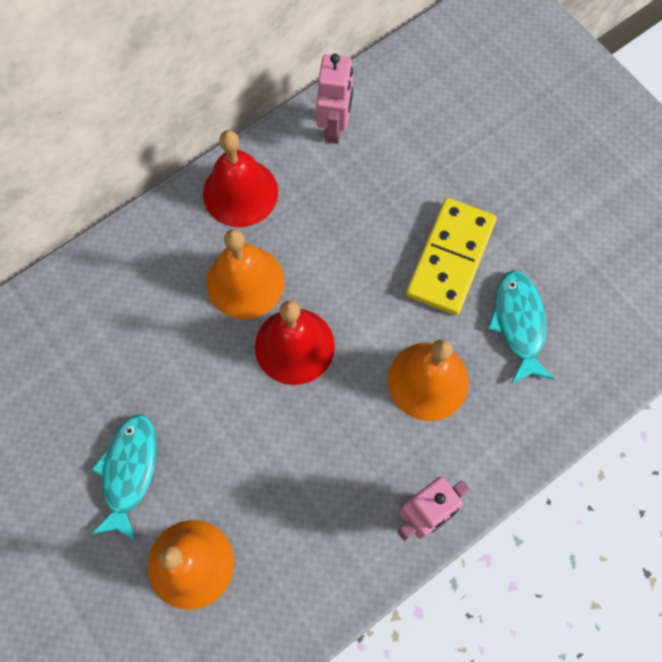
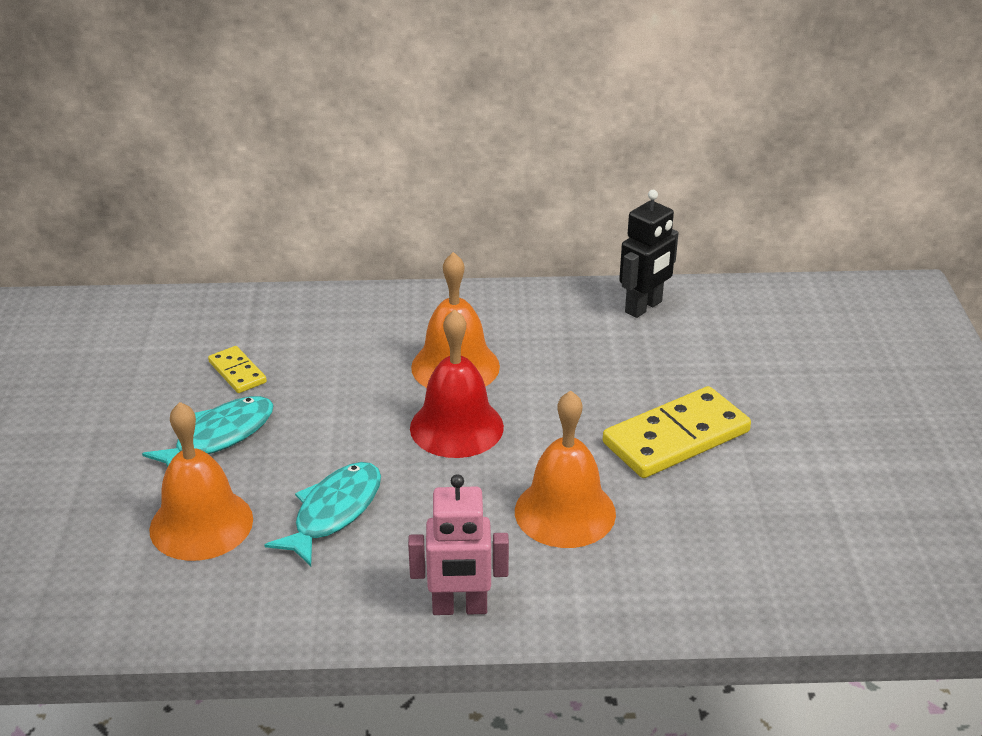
camera: 35 degrees right, 35 degrees down
red bell [203,130,278,227] -> none
pink robot [316,53,353,144] -> black robot [619,190,678,318]
turquoise fish [488,270,554,384] -> turquoise fish moved to [265,462,381,566]
none -> yellow domino [208,346,267,393]

